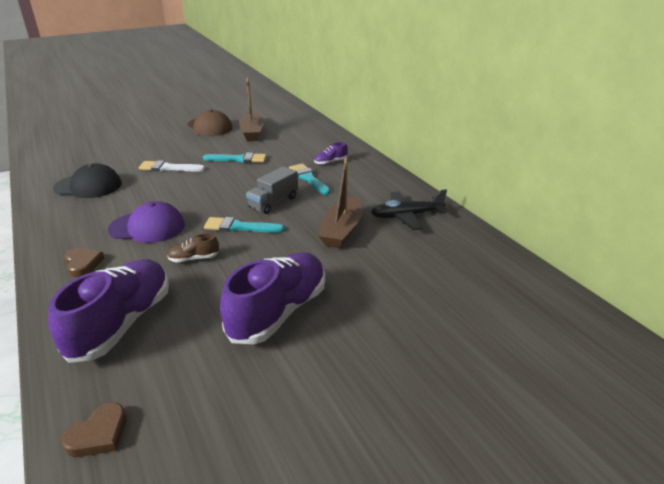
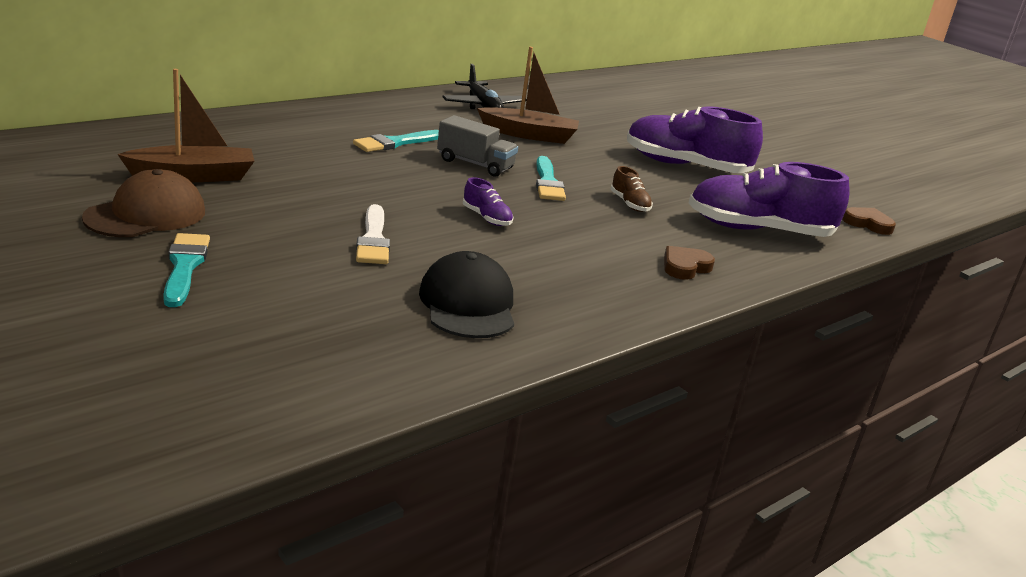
camera: 105 degrees left, 5 degrees down
purple cap [108,201,185,243] -> none
turquoise brush [203,153,267,163] -> turquoise brush moved to [163,233,210,307]
purple shoe [314,142,348,165] -> purple shoe moved to [463,177,513,226]

